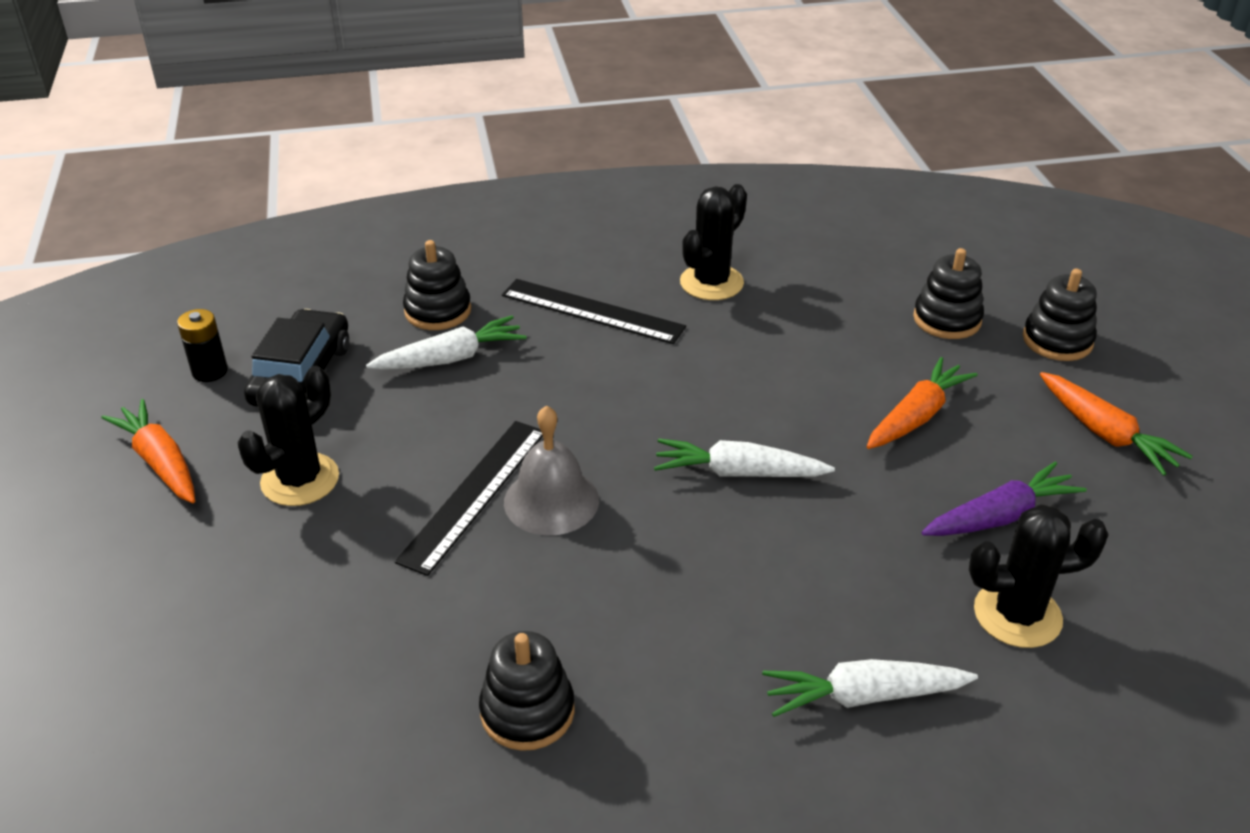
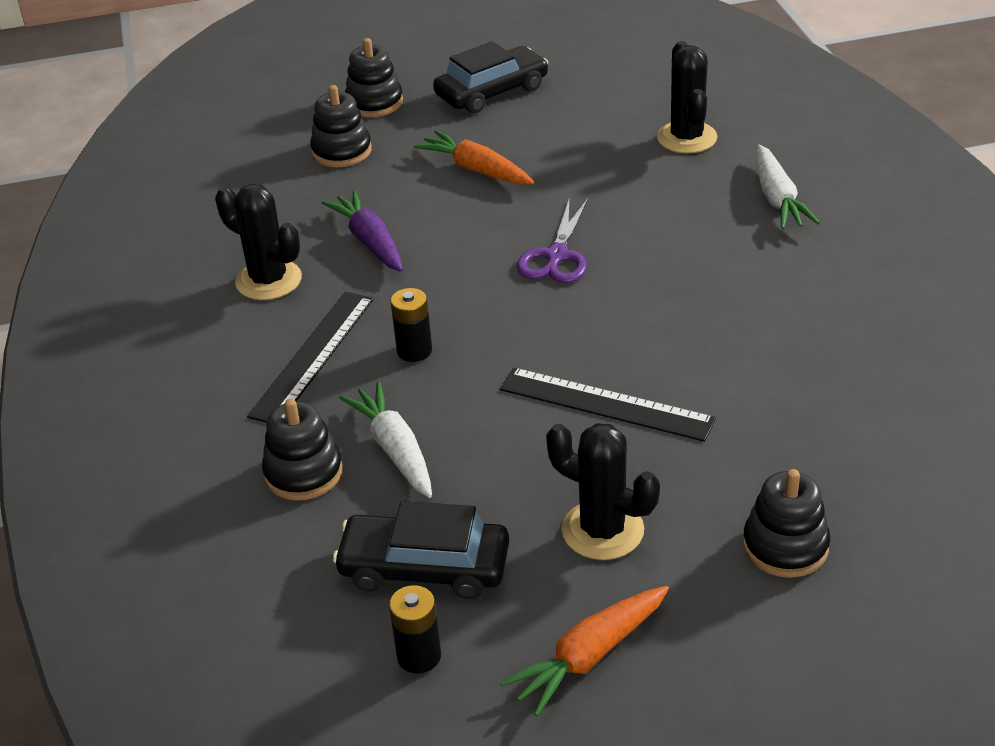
camera: 90 degrees left, 0 degrees up
black stacking toy [479,631,575,751] -> black stacking toy moved to [743,469,830,578]
grey bell [504,405,599,535] -> none
white carrot [654,439,835,477] -> purple scissors [517,199,588,283]
purple carrot [921,462,1087,536] -> purple carrot moved to [322,190,403,272]
orange carrot [1040,372,1193,476] -> black car [433,41,548,114]
none -> black battery [390,288,432,362]

